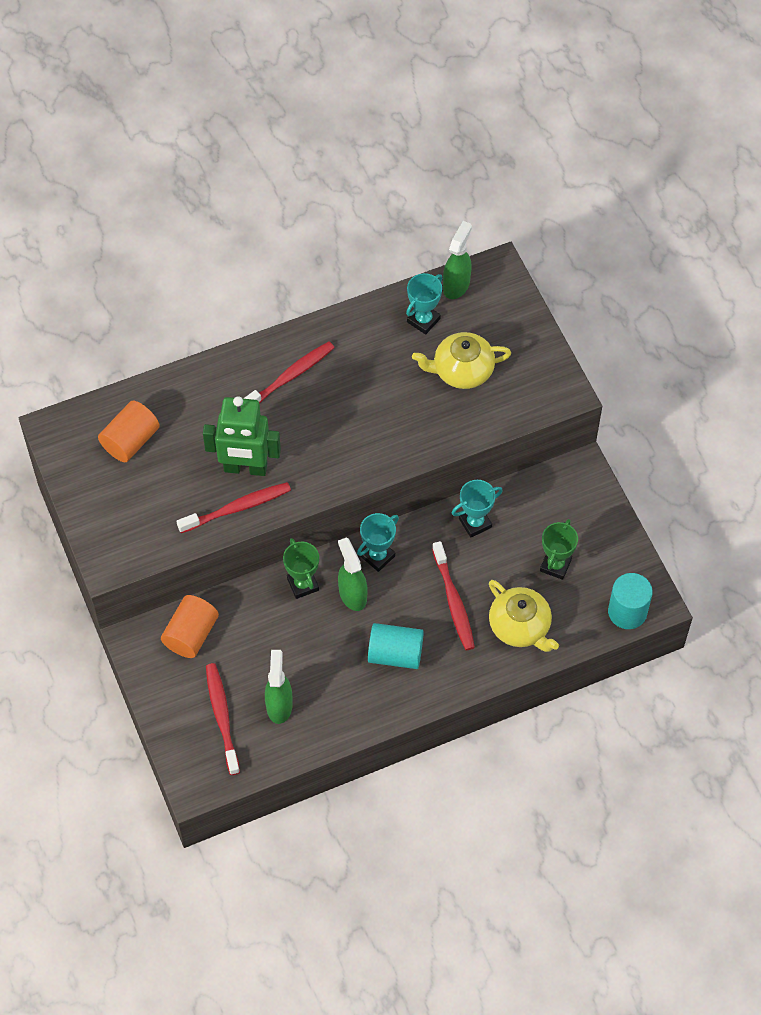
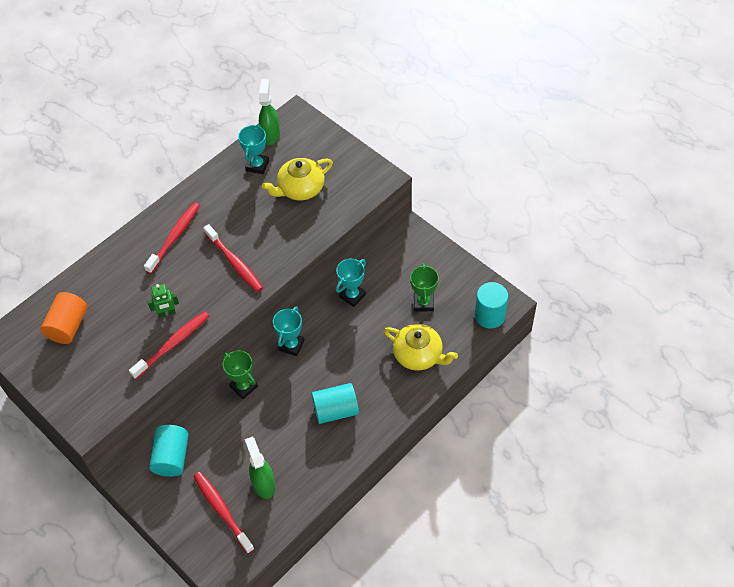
camera: 20 degrees left, 5 degrees down
orange cylinder [161,595,219,658] -> turquoise cylinder [149,425,189,477]
green robot [203,396,281,476] -> green robot [147,284,179,318], size x0.47
green spray bottle [338,537,367,611] -> none
red toothbrush [432,541,475,650] -> red toothbrush moved to [203,224,263,292]

